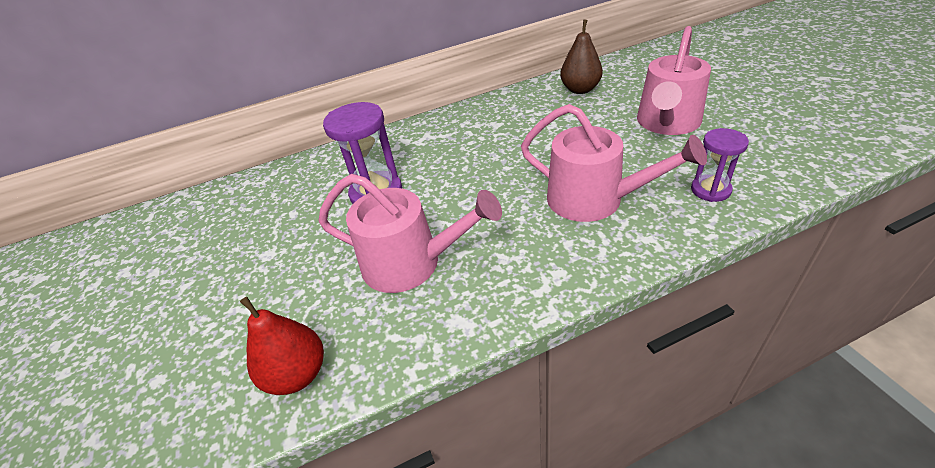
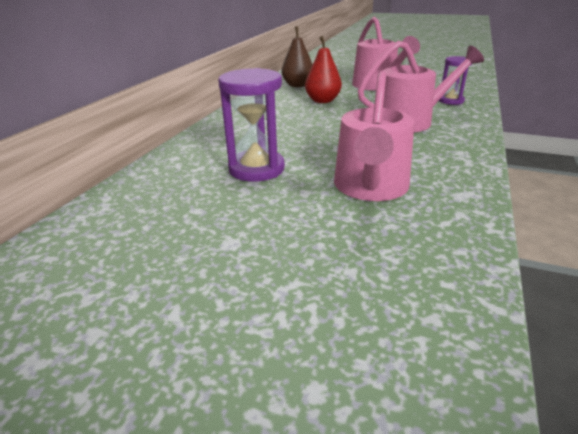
camera: 50 degrees left, 10 degrees down
red pear [240,297,324,395] -> red pear moved to [305,36,342,103]
pink watering can [318,174,502,293] -> pink watering can turned 135 degrees clockwise [334,71,415,201]

